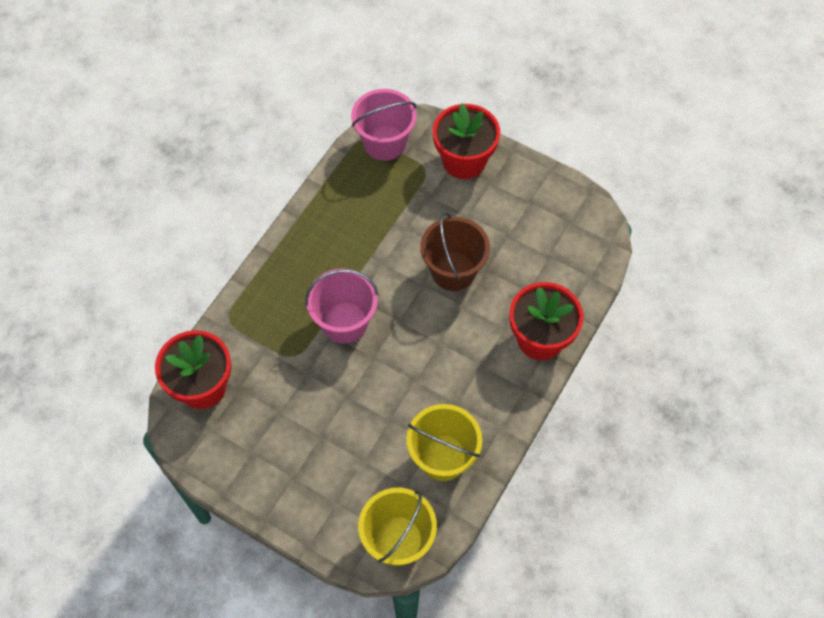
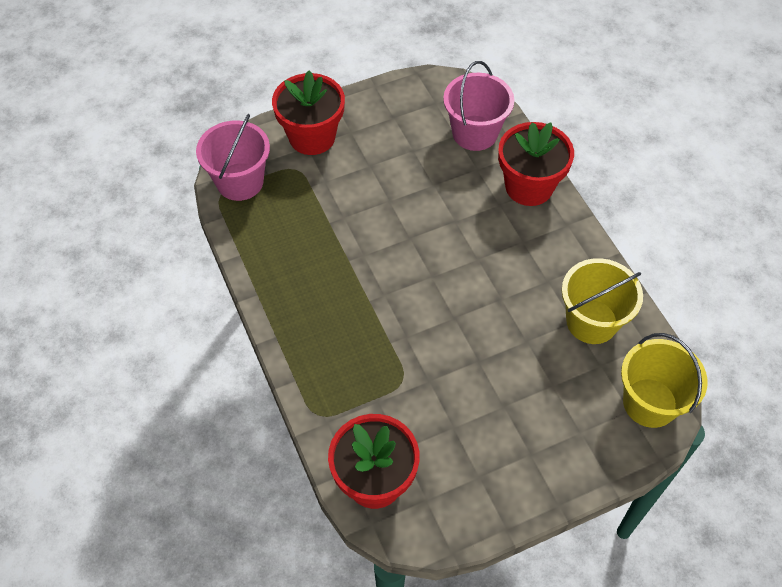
camera: 55 degrees left, 5 degrees down
pink bucket [305,268,379,343] -> pink bucket moved to [443,61,515,151]
brown bucket [420,212,490,291] -> none

